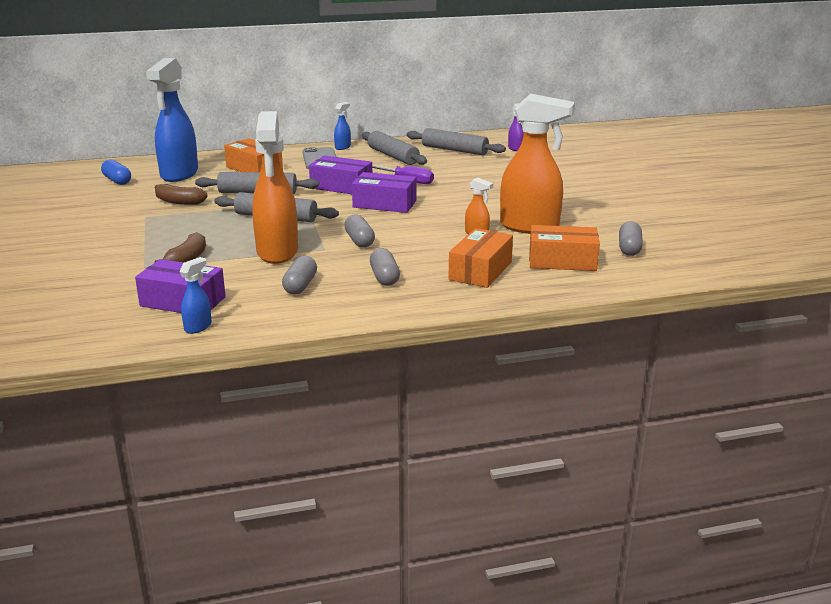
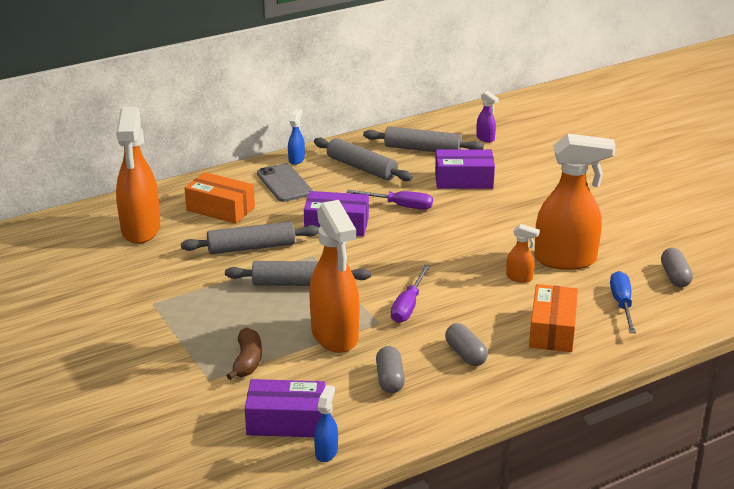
camera: 15 degrees left, 5 degrees up
blue capsule [101,160,131,185] -> none
blue spray bottle [146,58,198,182] -> orange spray bottle [116,107,160,244]
brown banana [155,184,208,205] -> none
grey capsule [344,214,375,248] -> purple screwdriver [391,265,430,323]
purple box [352,172,416,213] -> purple box moved to [435,150,495,189]
orange box [529,225,600,271] -> blue screwdriver [610,271,636,333]

